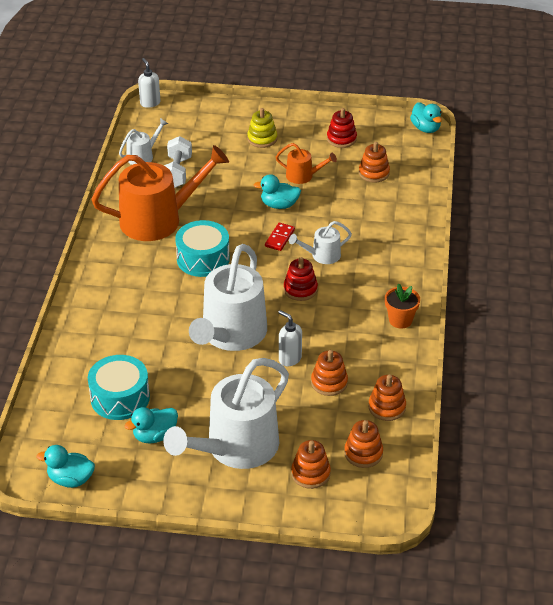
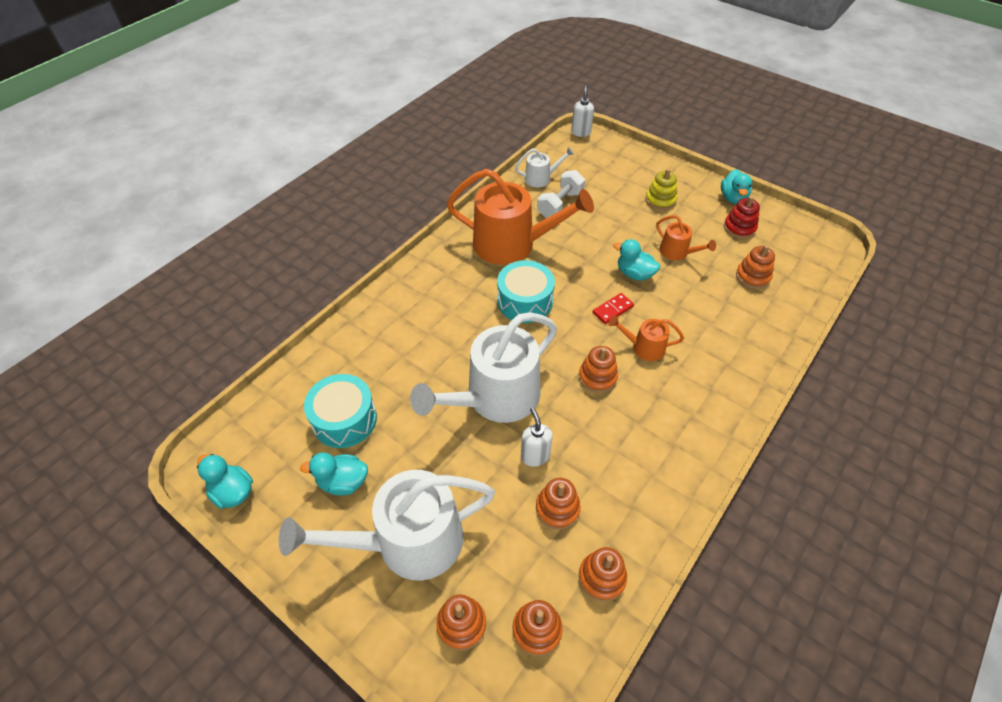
camera: 30 degrees right, 10 degrees up
red stacking toy [284,257,318,301] -> orange stacking toy [579,346,618,393]
white watering can [289,221,352,264] -> orange watering can [608,315,684,361]
orange flower pot [385,283,420,329] -> none
turquoise duck [410,102,442,133] -> turquoise duck moved to [721,169,752,204]

